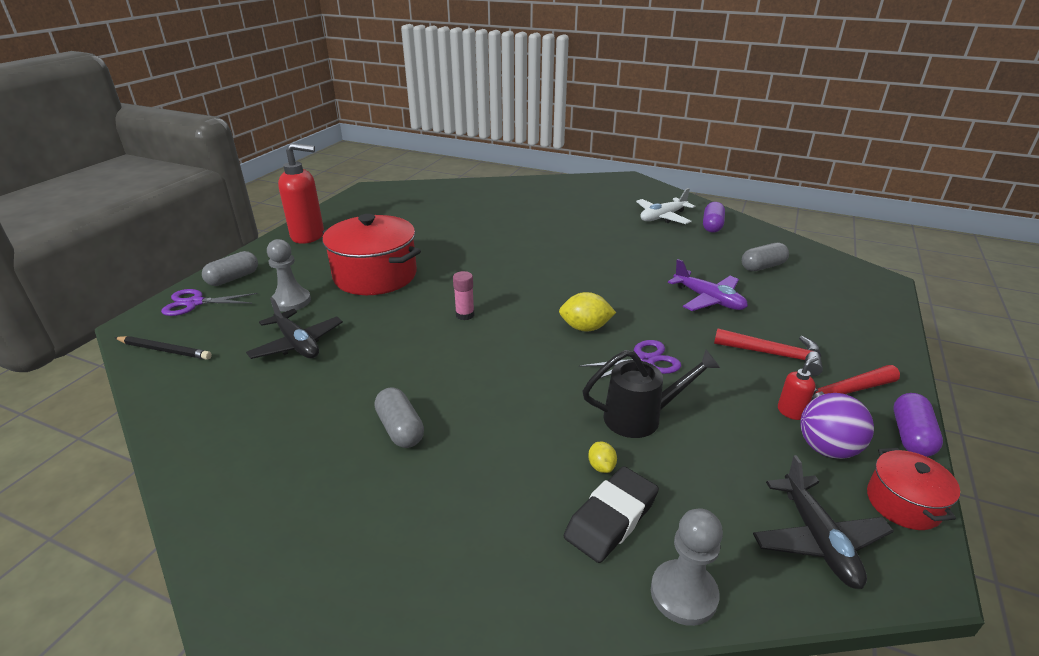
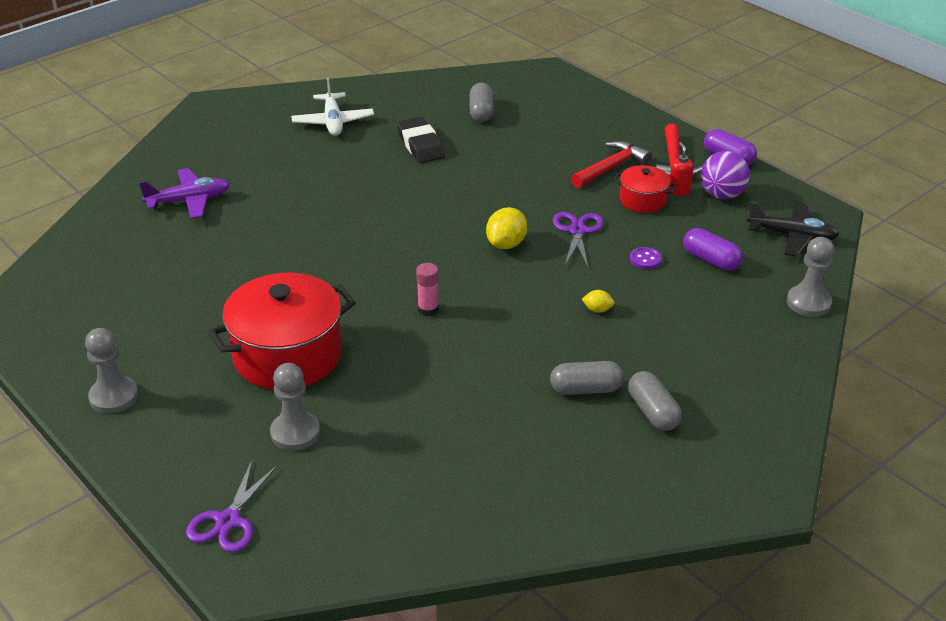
camera: 65 degrees left, 5 degrees up
black pencil [115,336,212,360] -> none
grey capsule [202,251,258,286] -> grey capsule moved to [628,371,682,431]
black plane [246,297,343,359] -> none
red soap dispenser [278,143,324,244] -> grey pawn [85,328,138,414]
black eraser [564,467,659,563] -> black eraser moved to [397,117,445,163]
black watering can [582,350,720,438] -> purple button [630,247,662,269]
yellow lemon [588,442,617,473] -> yellow lemon moved to [582,290,614,313]
purple plane [668,259,748,311] -> purple plane moved to [139,168,230,219]
purple capsule [703,202,725,233] -> purple capsule moved to [683,228,743,271]
red pot [867,448,960,530] -> red pot moved to [613,165,677,213]

